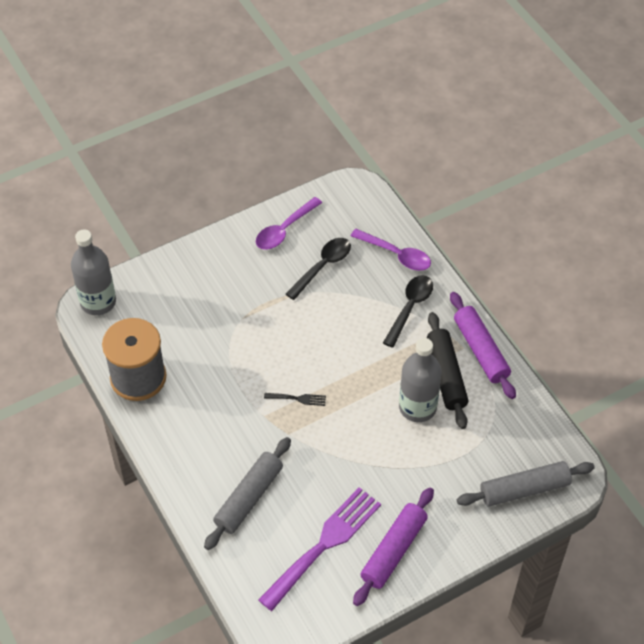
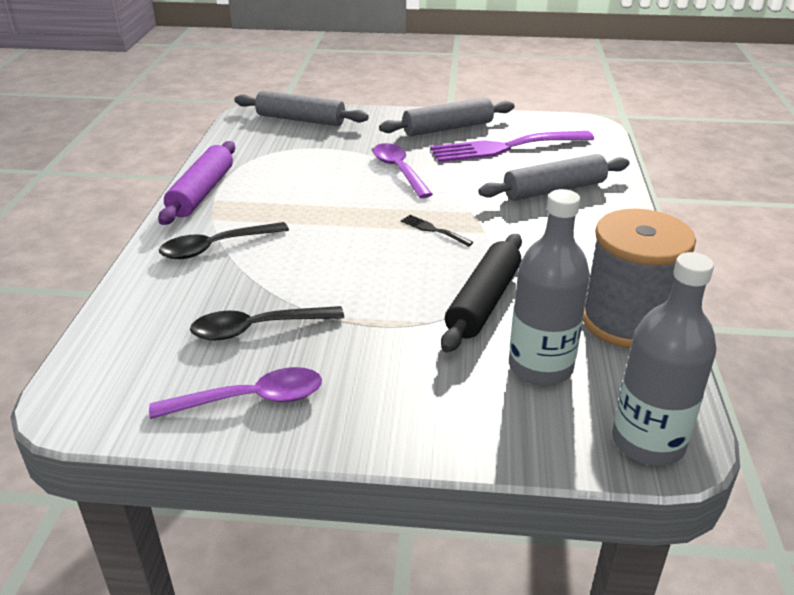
camera: 145 degrees left, 20 degrees down
purple spoon [351,229,431,271] -> purple spoon moved to [373,143,433,198]
purple rolling pin [353,487,434,606] -> grey rolling pin [379,97,515,136]
grey bottle [399,338,442,422] -> grey bottle moved to [509,189,590,386]
black rolling pin [427,312,468,429] -> black rolling pin moved to [441,234,522,353]

